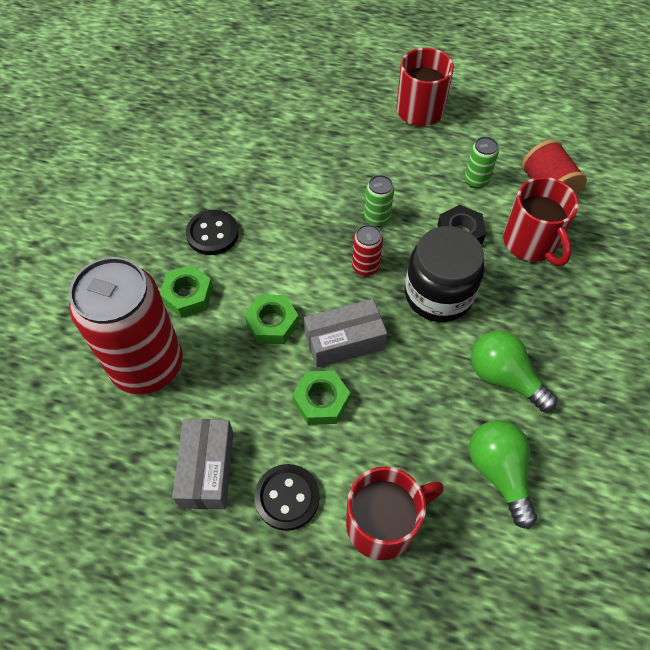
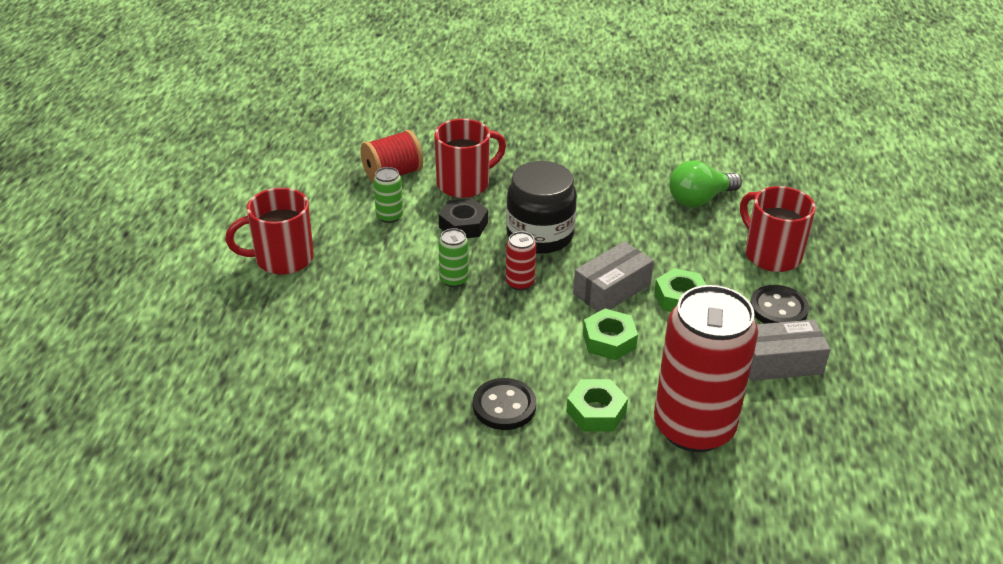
camera: 100 degrees left, 20 degrees down
grey box [304,299,387,368] -> grey box turned 75 degrees clockwise [573,241,654,312]
green light bulb [471,330,558,412] -> none

